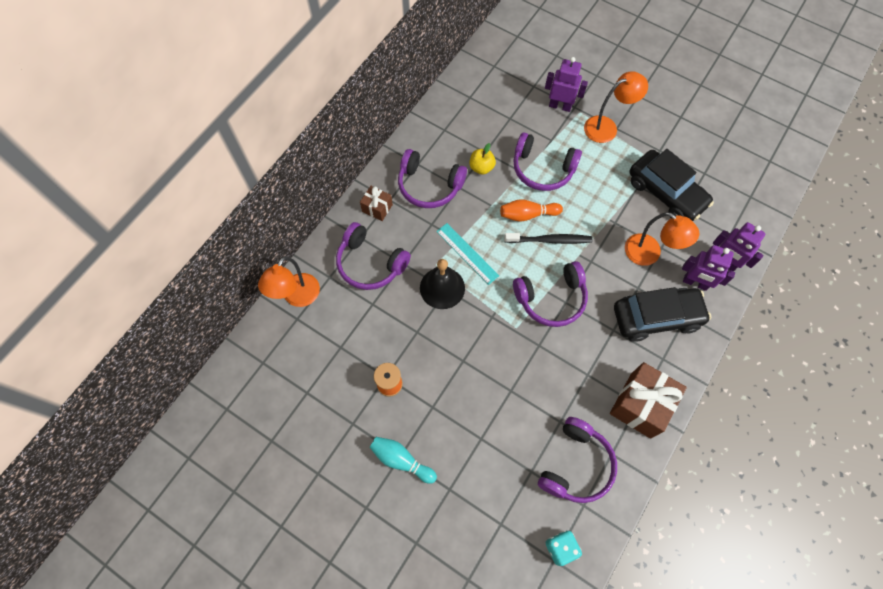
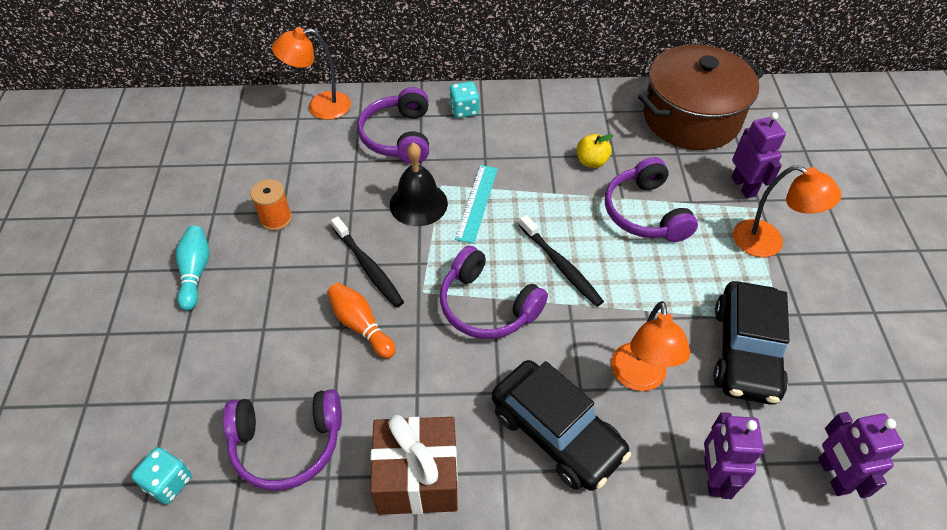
camera: 55 degrees right, 15 degrees down
brown gift [360,186,393,221] -> turquoise dice [449,82,479,118]
purple headphones [398,149,467,208] -> none
orange bowling pin [500,199,563,222] -> orange bowling pin moved to [327,283,396,358]
purple robot [682,245,735,291] -> purple robot moved to [818,412,904,498]
none -> black toothbrush [331,216,404,308]
none -> brown pot [638,44,764,150]

